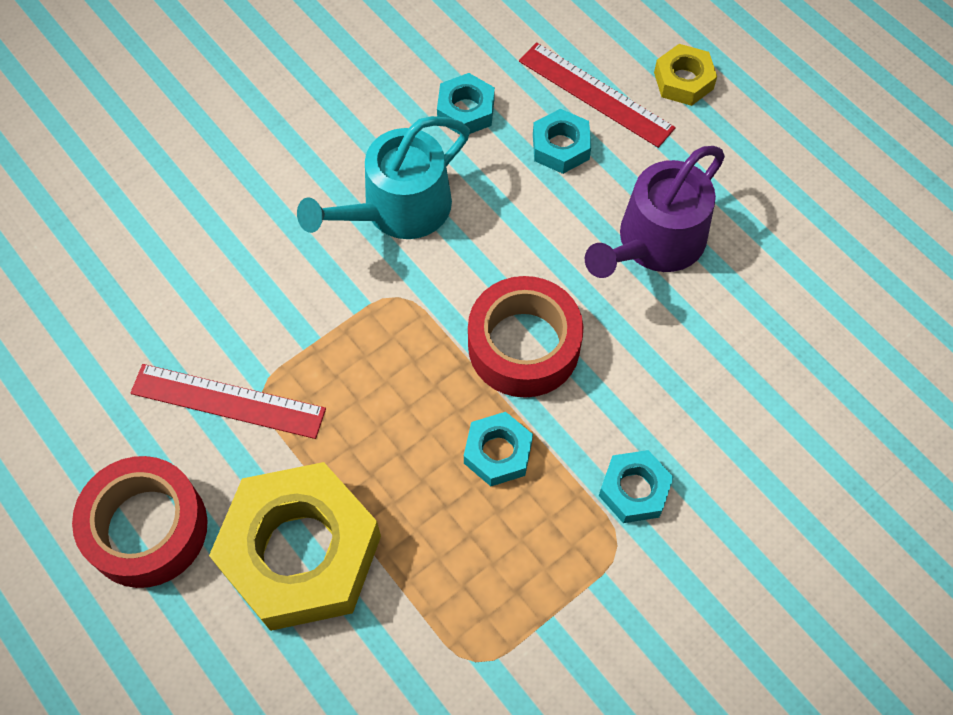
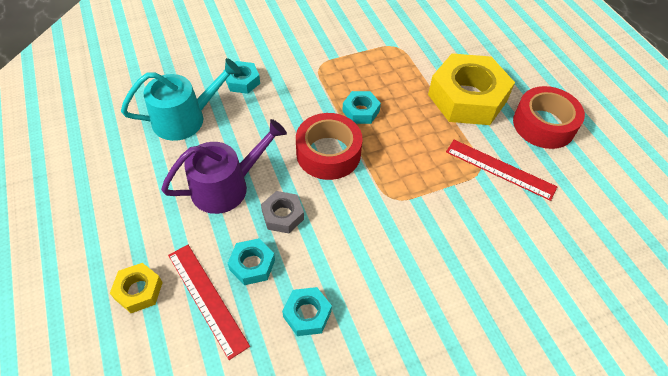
camera: 165 degrees left, 10 degrees down
turquoise watering can [297,116,470,239] -> turquoise watering can moved to [121,58,241,141]
turquoise nut [599,450,673,523] -> turquoise nut moved to [223,61,260,94]
none -> grey nut [261,191,304,233]

